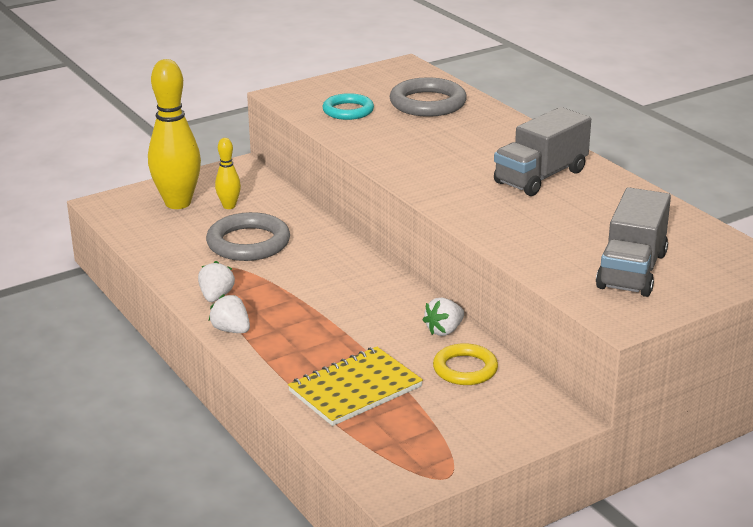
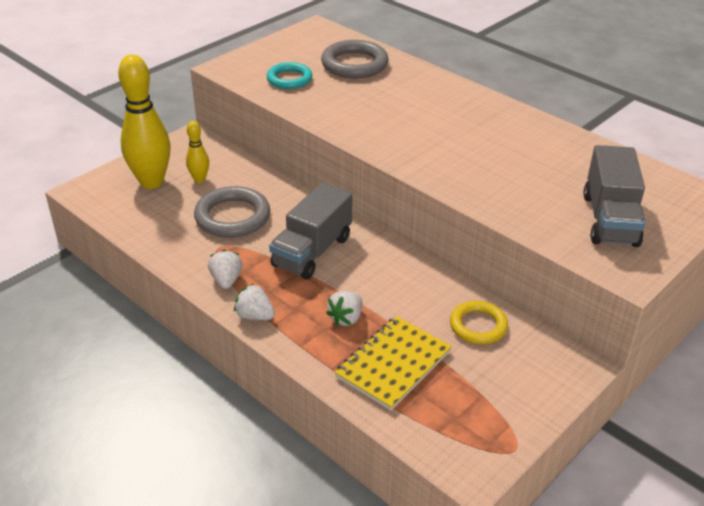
camera: 15 degrees left, 10 degrees up
white strawberry [423,297,464,336] -> white strawberry moved to [326,291,362,326]
grey truck [494,107,591,196] -> grey truck moved to [269,183,352,279]

